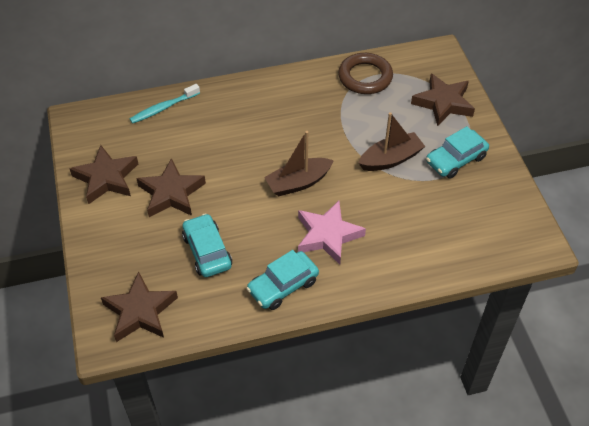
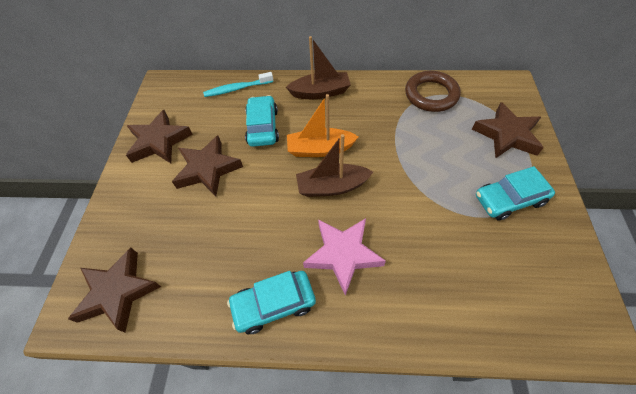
camera: 20 degrees right, 5 degrees up
turquoise car [182,213,232,277] -> turquoise car moved to [245,95,279,147]
brown boat [358,112,425,171] -> brown boat moved to [286,36,351,99]
none -> orange boat [287,94,359,157]

